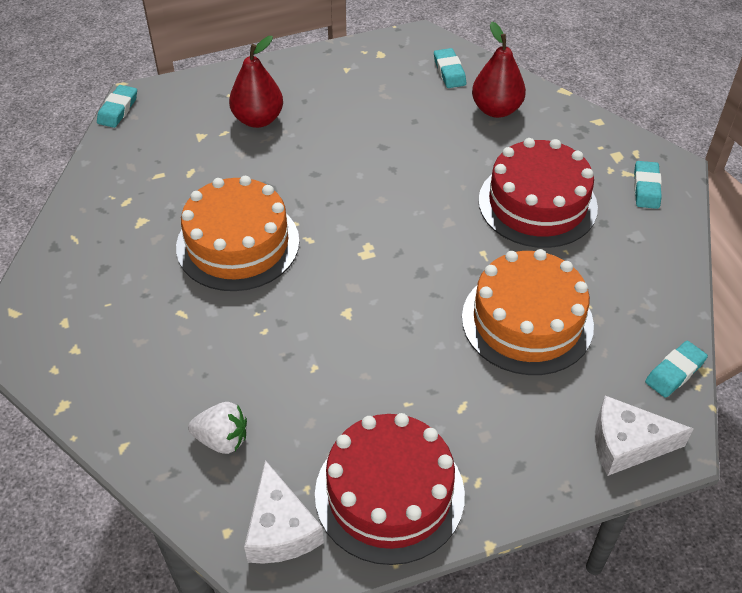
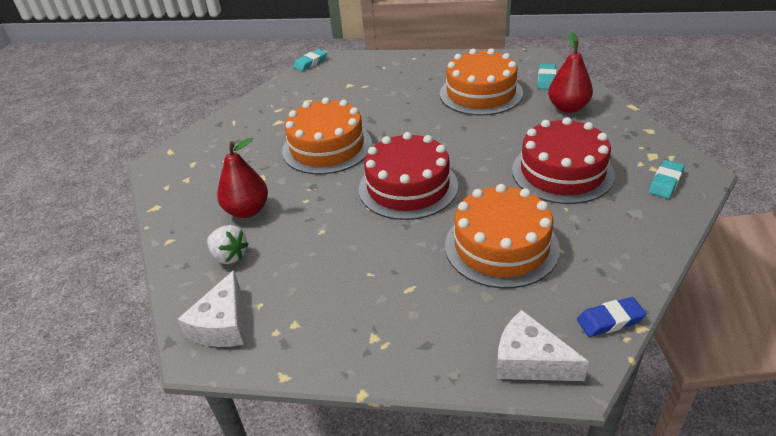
camera: 30 degrees right, 10 degrees down
red pear [229,36,283,128] -> red pear moved to [217,138,268,218]
red cake [315,413,465,565] -> red cake moved to [359,132,458,220]
turquoise eraser [645,341,708,398] -> blue eraser [577,297,646,337]
none -> orange cake [440,48,523,116]

